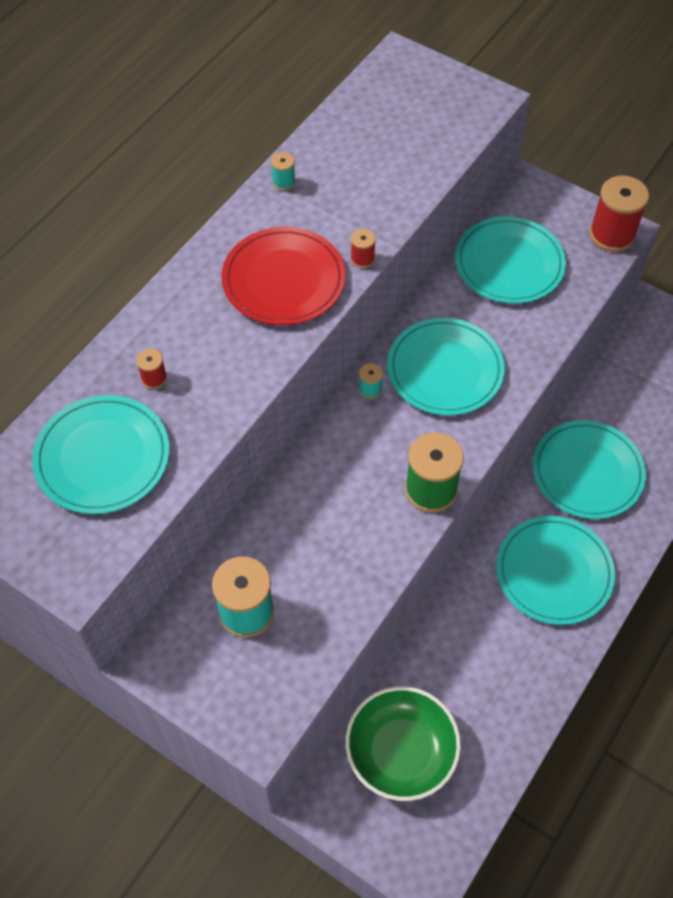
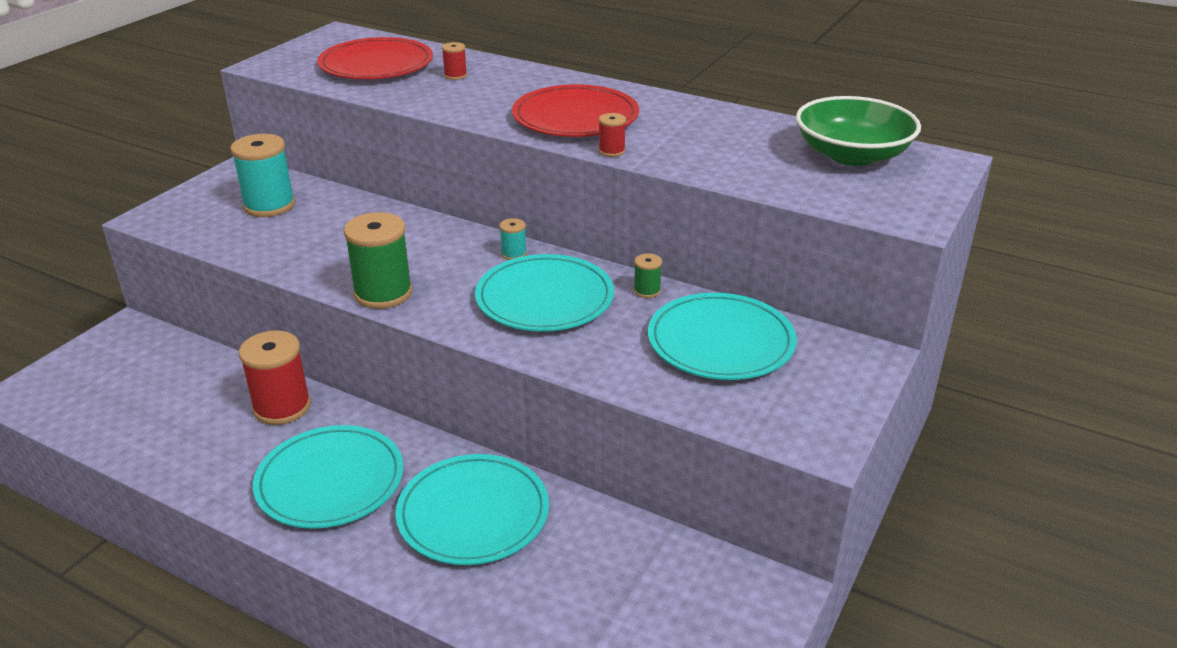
camera: 85 degrees right, 25 degrees down
turquoise plate [32,395,169,514] -> red plate [317,37,433,79]
turquoise spool [271,152,296,191] -> none
green bowl [345,686,461,801] -> green bowl moved to [796,96,921,166]
red spool [589,176,649,252] -> red spool moved to [239,331,311,425]
none -> green spool [634,253,662,298]

